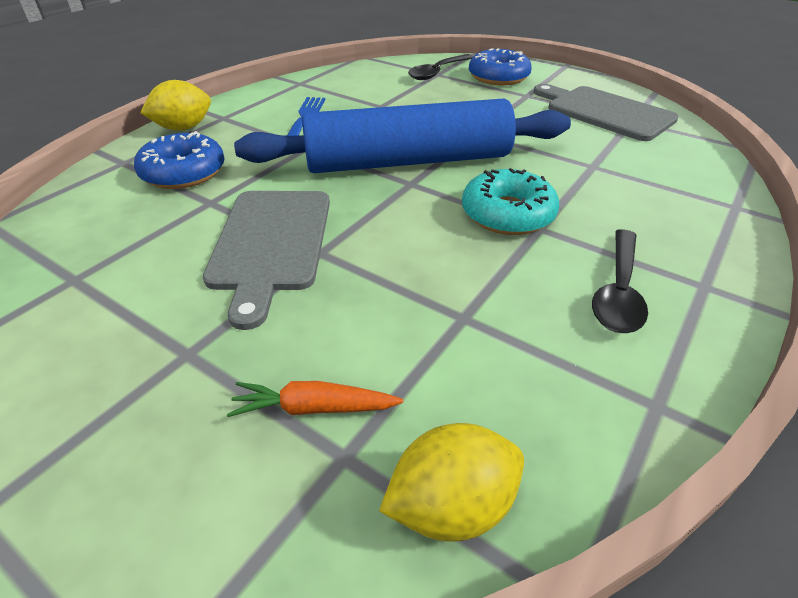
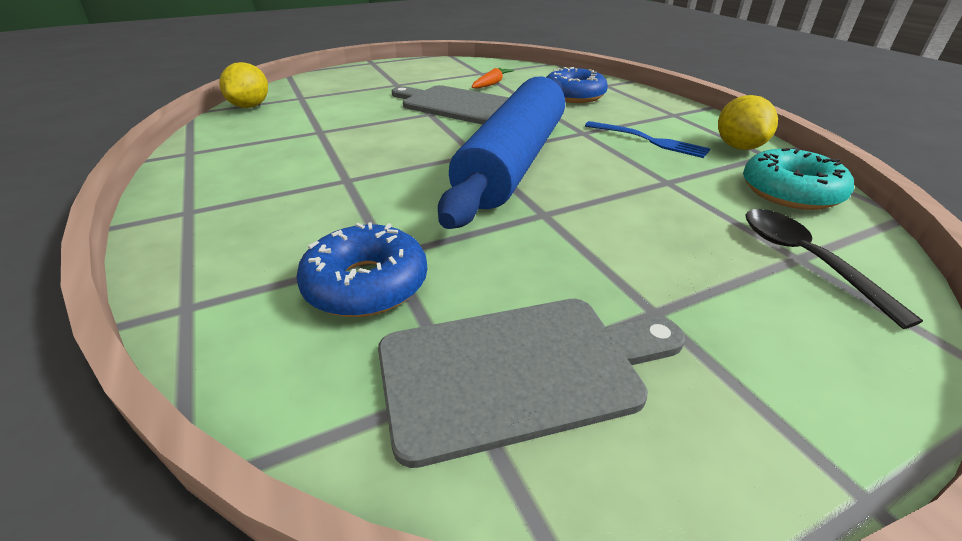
camera: 120 degrees right, 5 degrees down
yellow lemon [140,80,211,131] -> yellow lemon moved to [718,95,778,150]
orange carrot [227,381,403,417] -> orange carrot moved to [471,68,515,88]
turquoise donut [462,168,559,235] -> turquoise donut moved to [743,148,854,210]
blue donut [469,48,532,86] -> blue donut moved to [296,222,427,317]
black spoon [592,229,648,333] -> none

